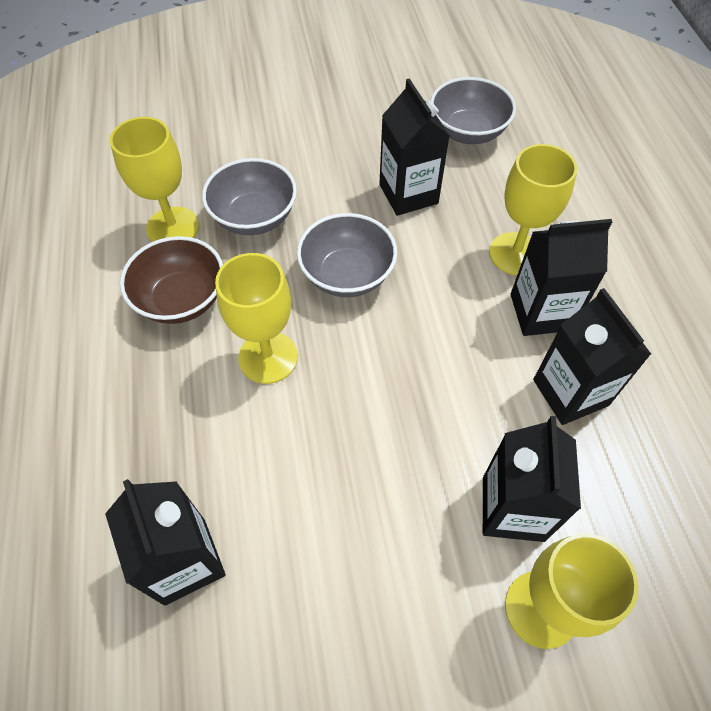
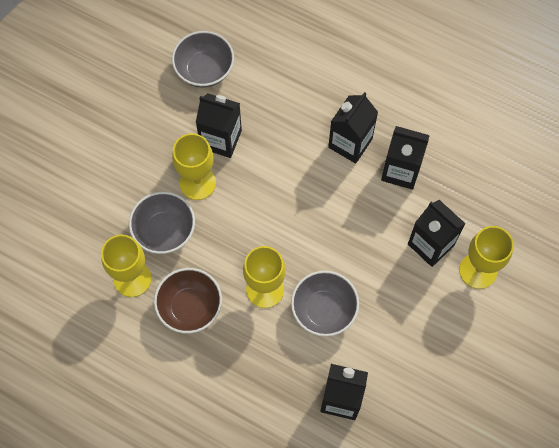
camera: 50 degrees left, 10 degrees up
grey bowl [297,213,397,297] -> grey bowl moved to [291,271,359,337]
yellow goblet [489,144,577,275] -> yellow goblet moved to [172,133,216,200]

